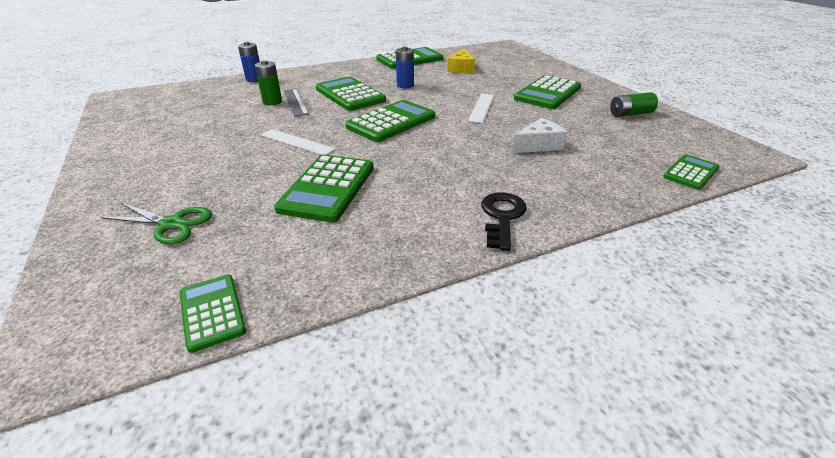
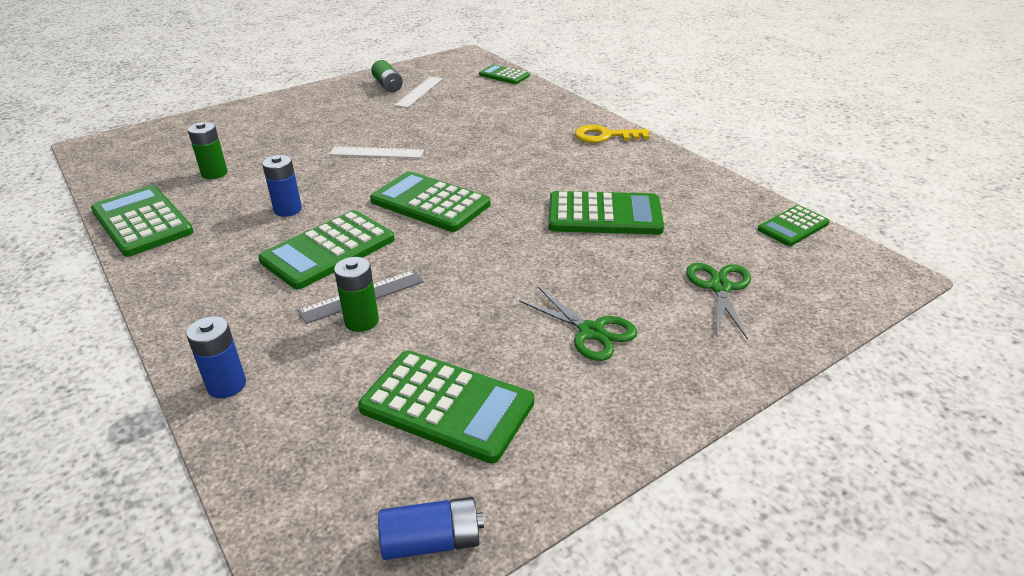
camera: 100 degrees left, 0 degrees up
white ruler [261,129,336,155] -> white ruler moved to [394,77,443,108]
yellow cheese [447,49,475,73] -> green battery [188,122,228,179]
black key [481,192,527,251] -> yellow key [575,125,649,143]
white cheese [512,118,568,153] -> none
green calculator [514,75,581,109] -> green calculator moved to [358,351,534,463]
none -> blue battery [378,497,484,560]
none -> green scissors [519,287,637,361]

